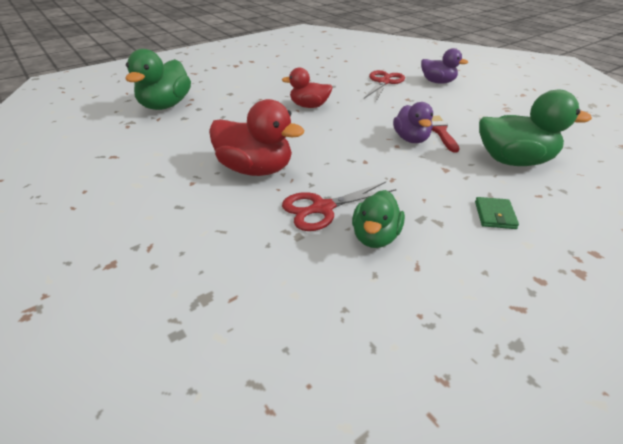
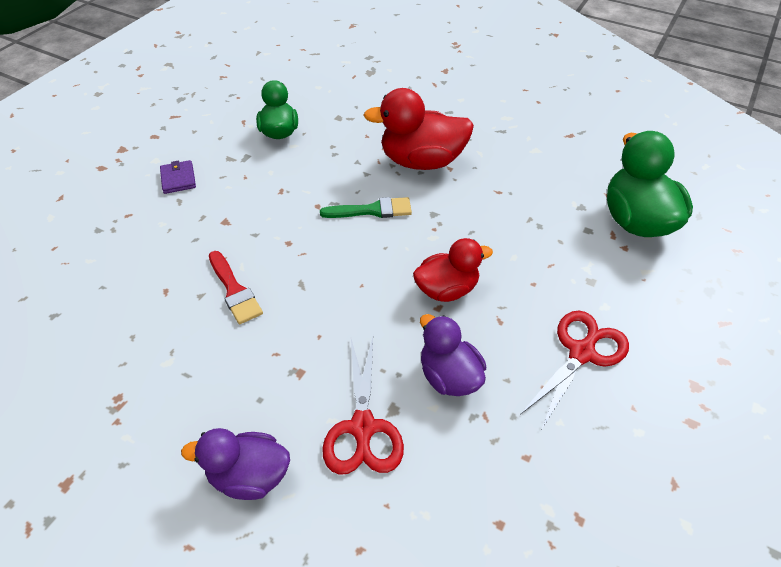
camera: 155 degrees right, 10 degrees up
red scissors [282,182,397,231] -> red scissors moved to [520,311,629,429]
purple duck [393,102,433,143] -> purple duck moved to [420,314,486,396]
green wallet [475,197,519,229] -> purple wallet [160,160,196,194]
green duck [479,89,592,166] -> none
none -> green brush [320,197,412,218]

